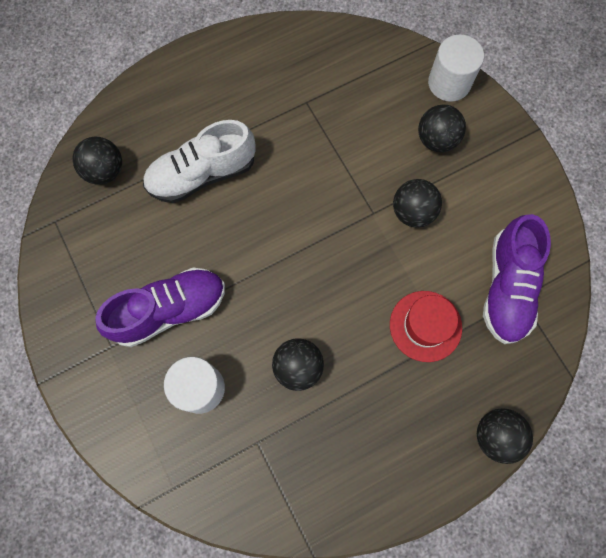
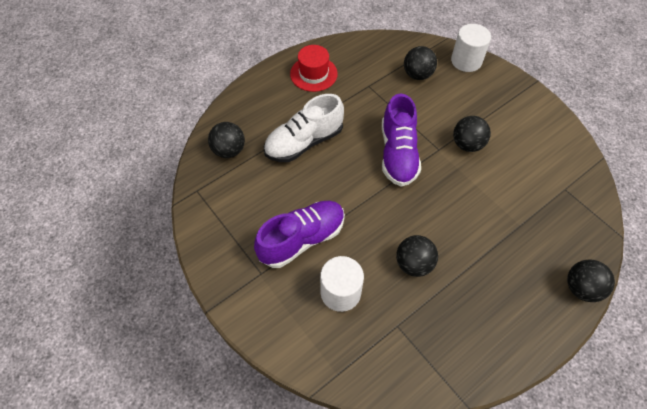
camera: 10 degrees left, 15 degrees down
red hat [390,291,462,362] -> red hat moved to [290,45,338,92]
black ball [418,104,466,152] -> black ball moved to [404,46,437,80]
purple shoe [483,214,551,344] -> purple shoe moved to [382,93,421,187]

